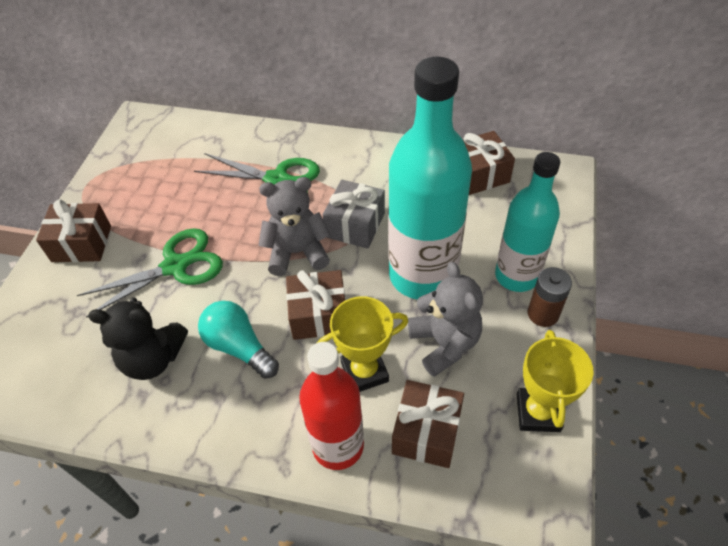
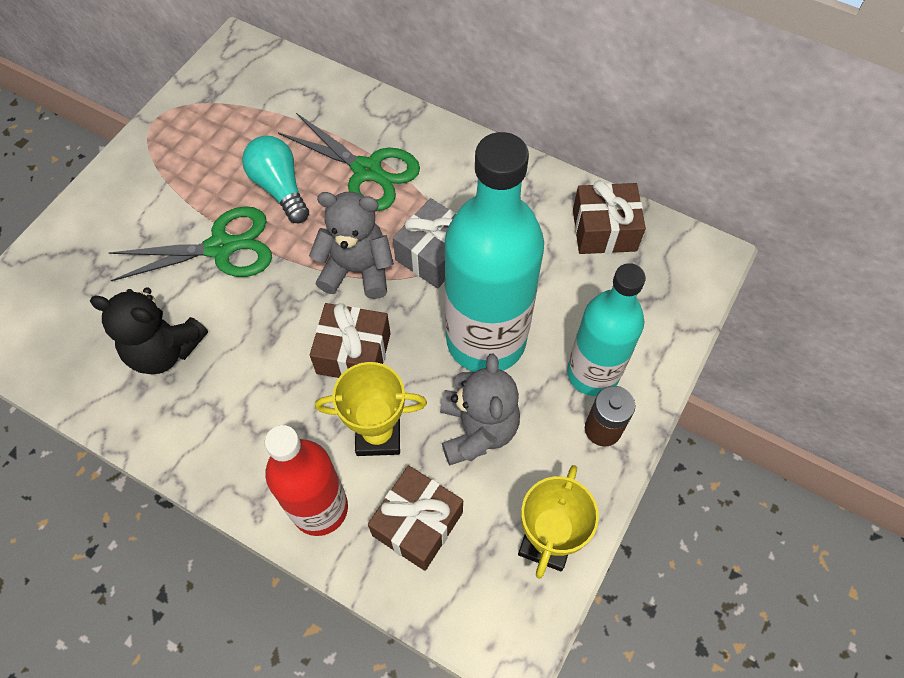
camera: 15 degrees right, 10 degrees up
brown gift [36,199,111,262] -> none
turquoise light bulb [198,301,279,379] -> turquoise light bulb moved to [242,136,309,223]

